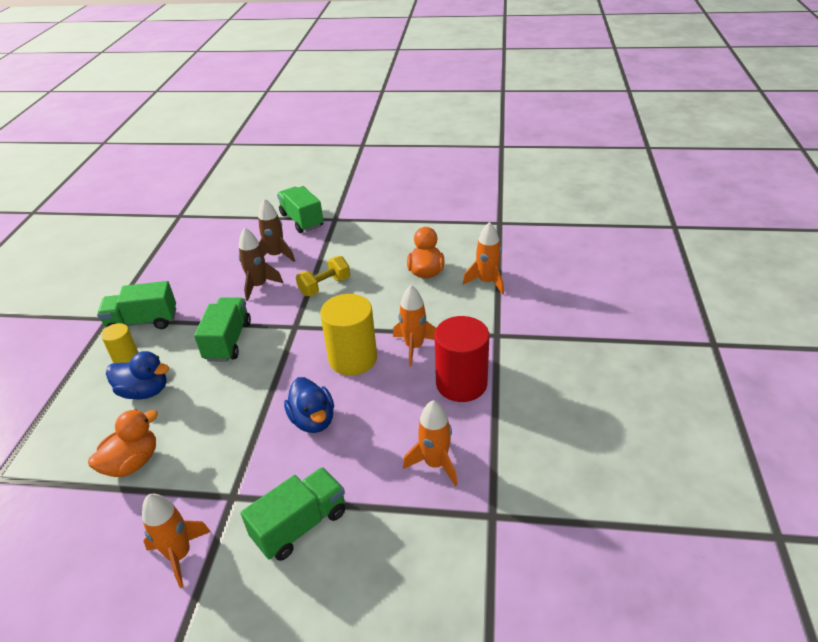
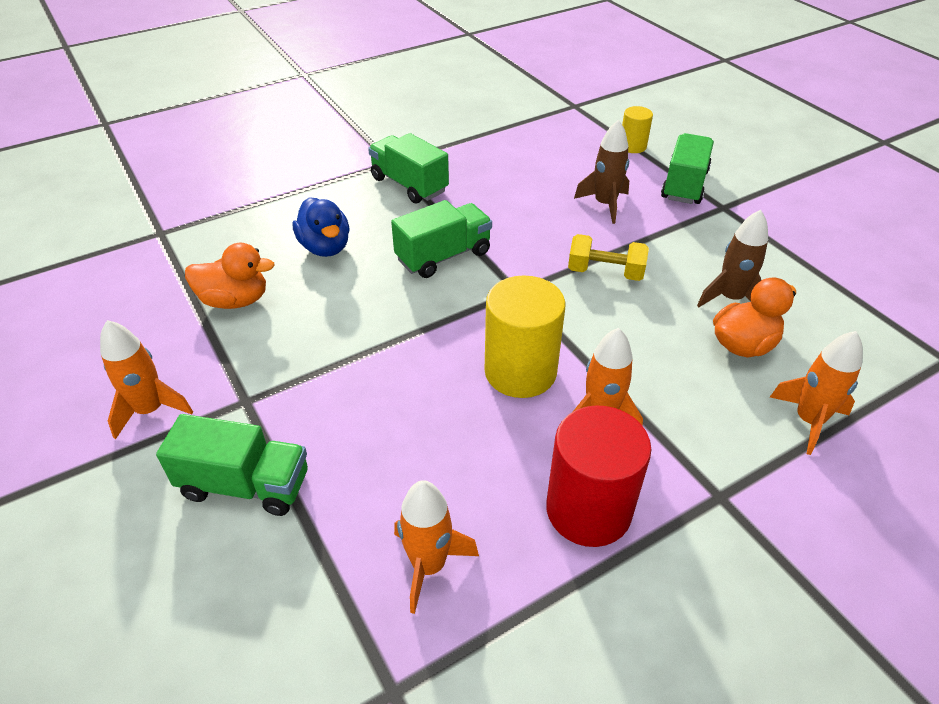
camera: 50 degrees right, 5 degrees up
yellow cylinder [101,323,139,363] -> yellow cylinder moved to [622,106,653,153]
brown rocket [239,228,283,301] -> brown rocket moved to [697,210,768,307]
blue duck [284,377,334,433] -> none

